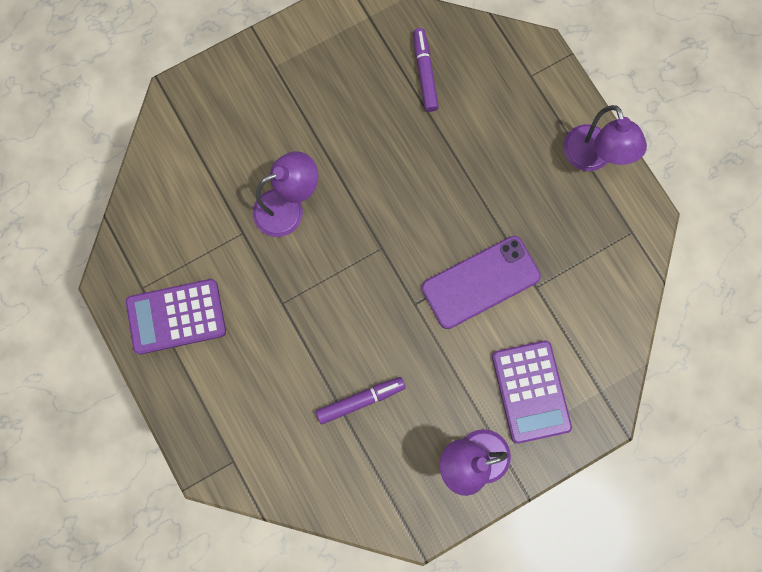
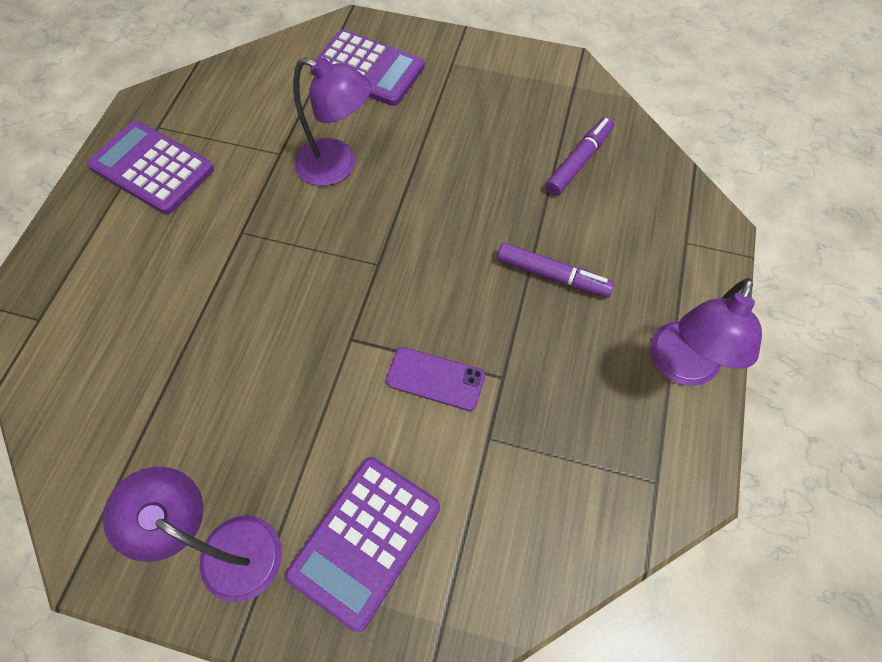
camera: 45 degrees right, 15 degrees down
purple marker [316,377,406,424] -> purple marker moved to [497,243,614,297]
purple phone [422,236,541,329] -> purple phone [386,347,485,411], size x0.59
none -> purple calculator [310,30,424,106]

